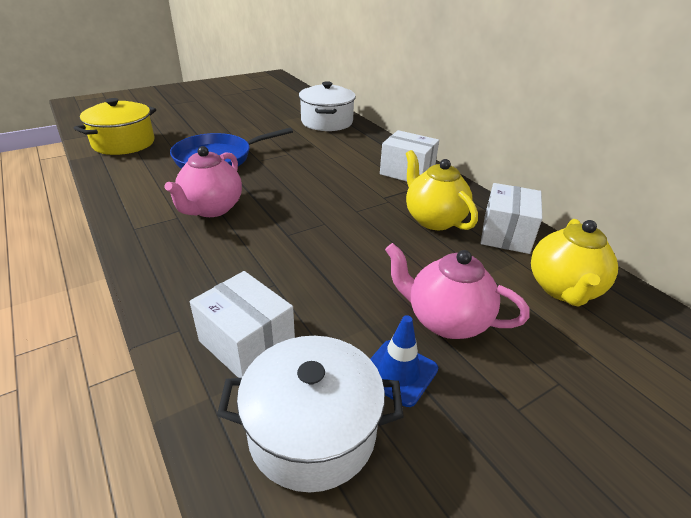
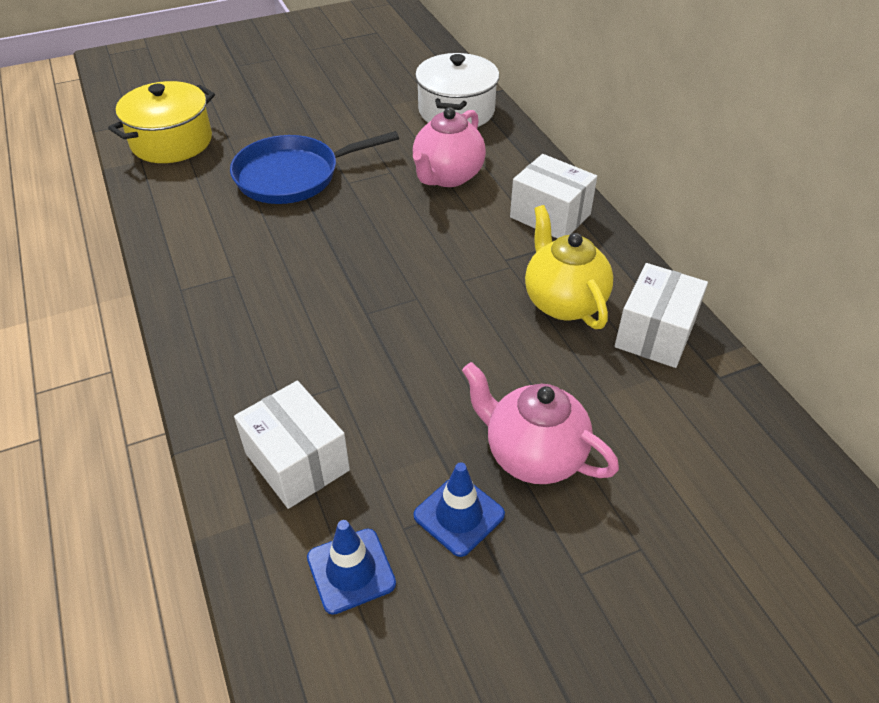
camera: 10 degrees right, 10 degrees up
pink teapot [165,146,242,217] -> pink teapot moved to [413,107,486,187]
white pot [217,336,404,493] -> blue traffic cone [307,520,396,615]
yellow teapot [531,219,618,307] -> none

